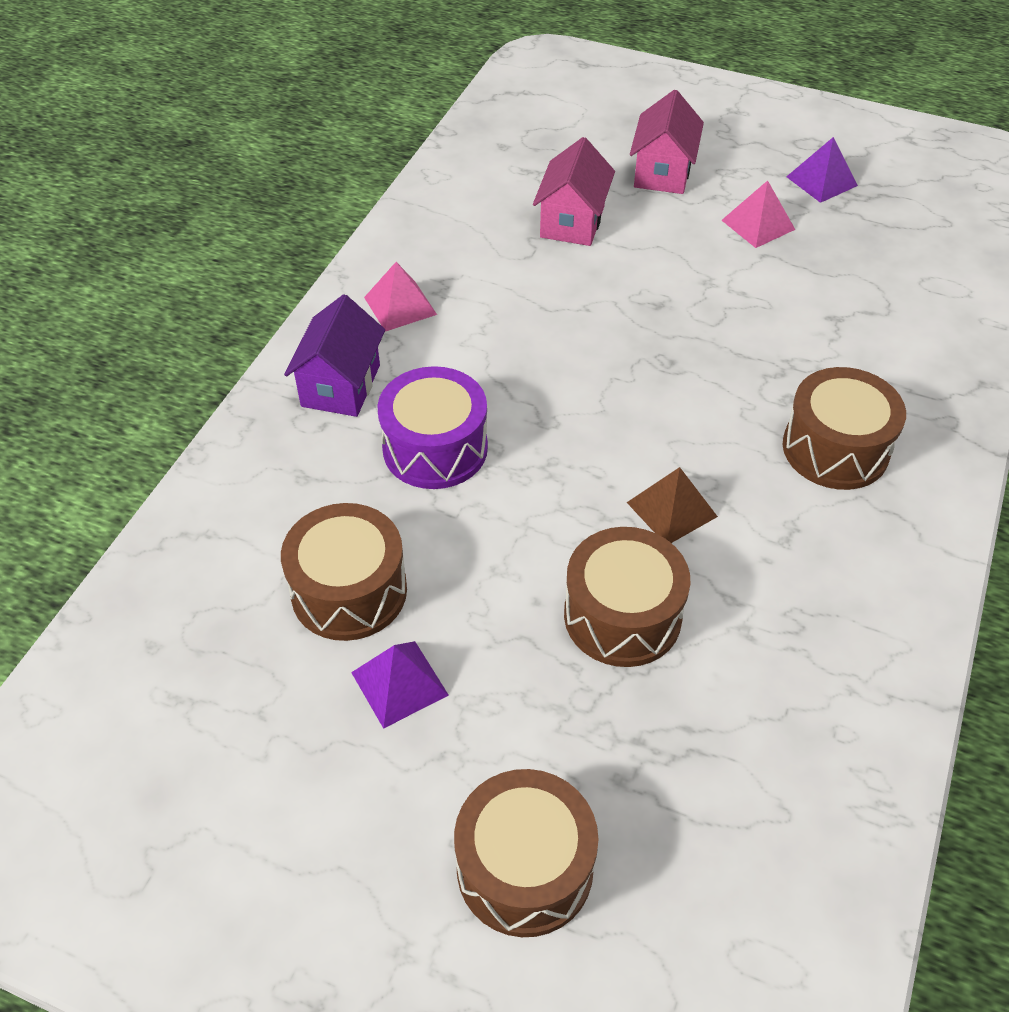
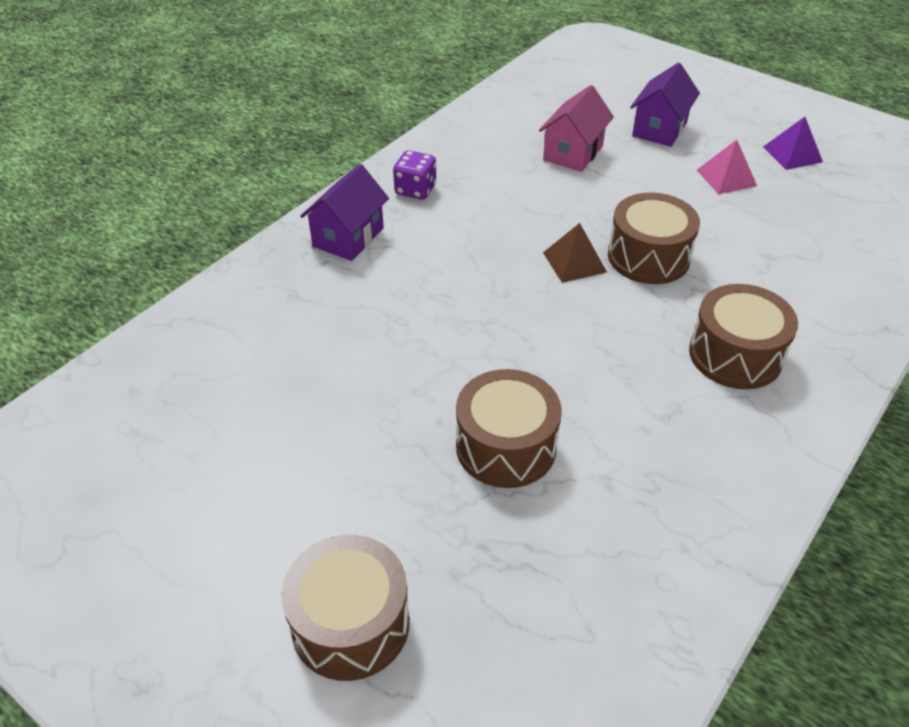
camera: 15 degrees right, 5 degrees down
brown drum [281,503,407,641] -> brown drum moved to [608,193,700,284]
purple pyramid [351,641,449,729] -> none
pink pyramid [364,262,437,332] -> purple dice [393,150,436,200]
purple drum [377,366,488,489] -> none
brown pyramid [627,467,718,543] -> brown pyramid moved to [543,223,607,283]
pink house [630,90,704,194] -> purple house [630,63,700,147]

